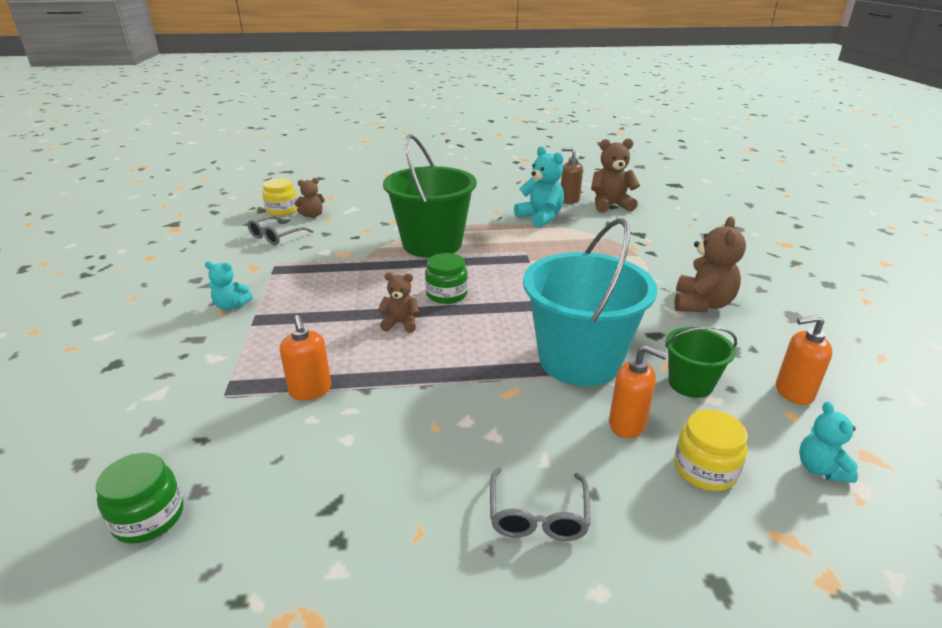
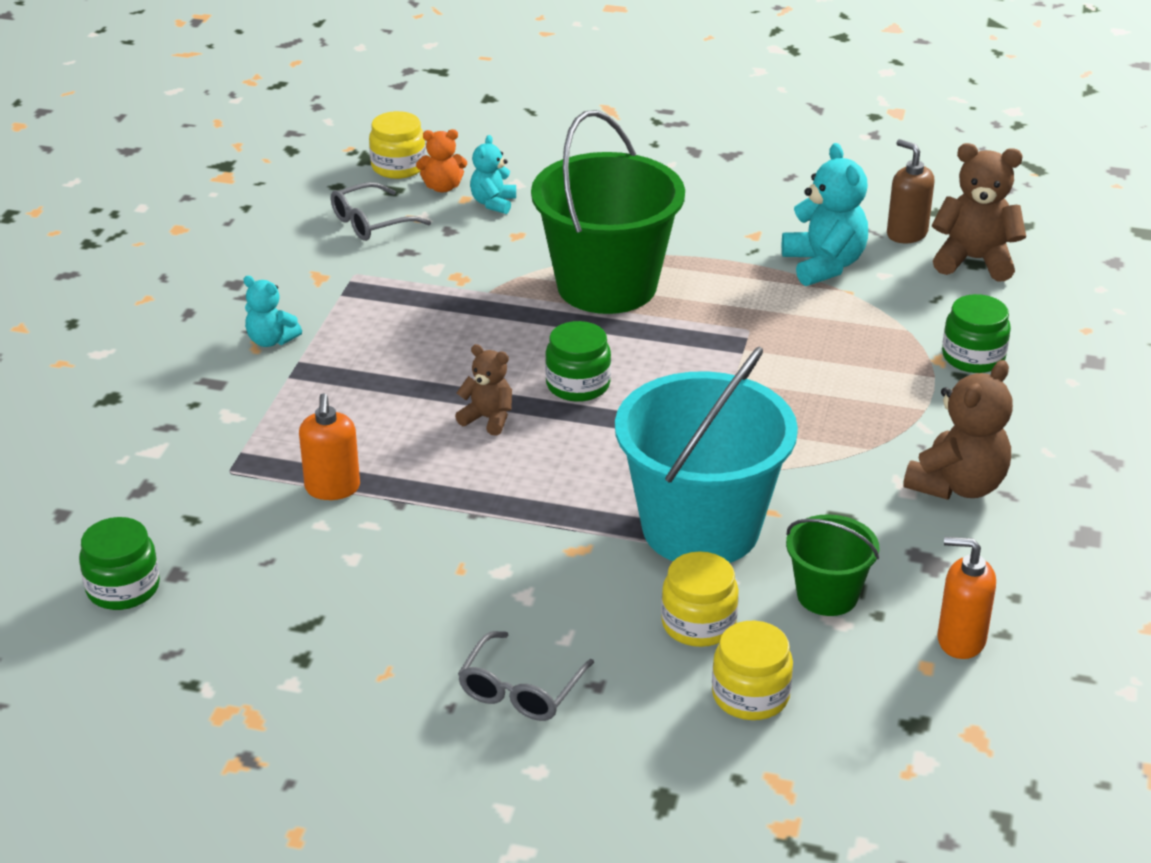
camera: 20 degrees right, 5 degrees up
brown teddy bear [295,178,325,218] -> orange teddy bear [416,129,467,193]
orange soap dispenser [609,345,668,438] -> yellow jar [661,551,739,647]
turquoise teddy bear [799,402,858,483] -> turquoise teddy bear moved to [470,135,516,214]
none -> green jar [942,294,1011,373]

